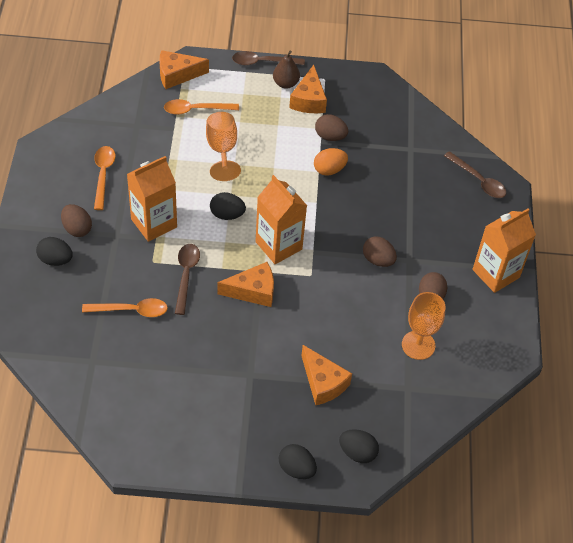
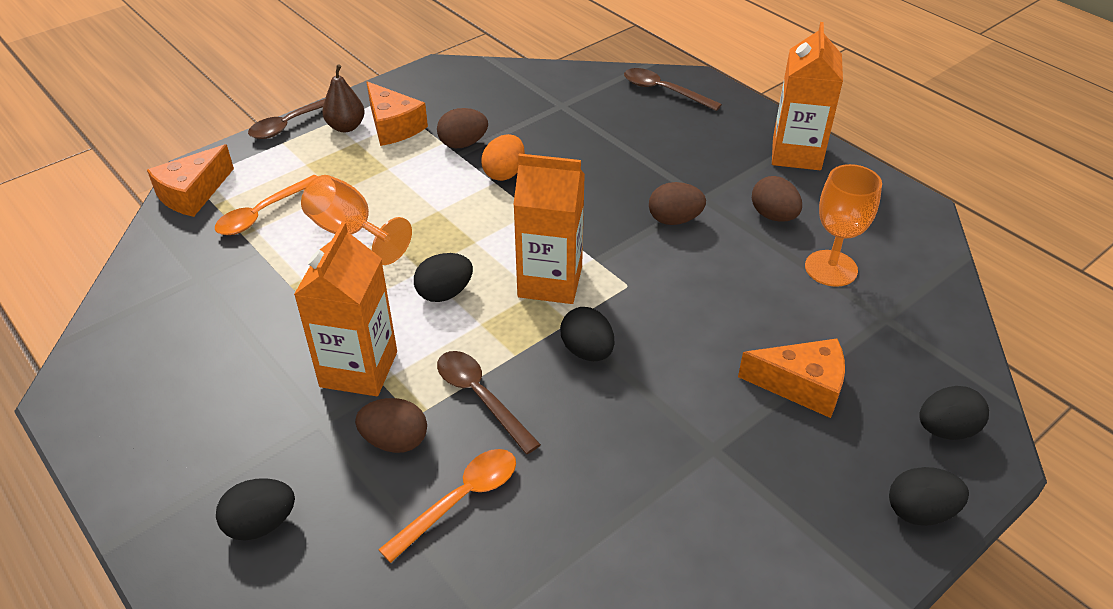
camera: 40 degrees left, 10 degrees down
brown egg [61,204,92,237] -> brown egg moved to [355,398,427,453]
orange spoon [94,146,116,210] -> none
orange cheese [217,262,274,307] -> black egg [560,307,614,361]
brown spoon [444,151,506,198] -> brown spoon turned 150 degrees counterclockwise [624,68,722,111]

